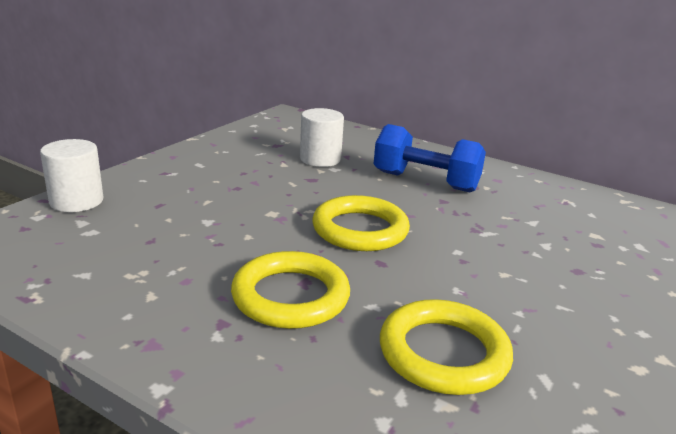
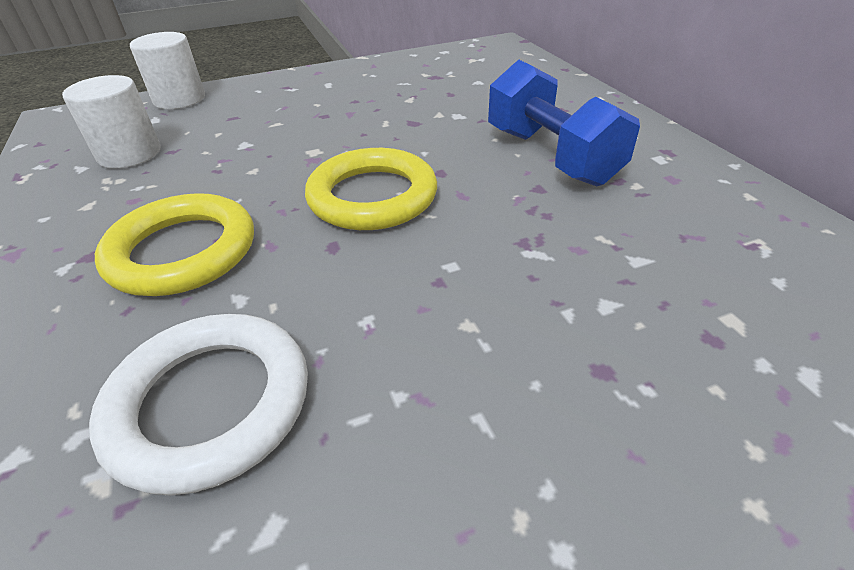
camera: 40 degrees right, 15 degrees up
white cylinder [300,108,344,167] -> white cylinder moved to [62,75,160,168]
yellow ring [380,299,513,395] -> white ring [89,314,308,496]

